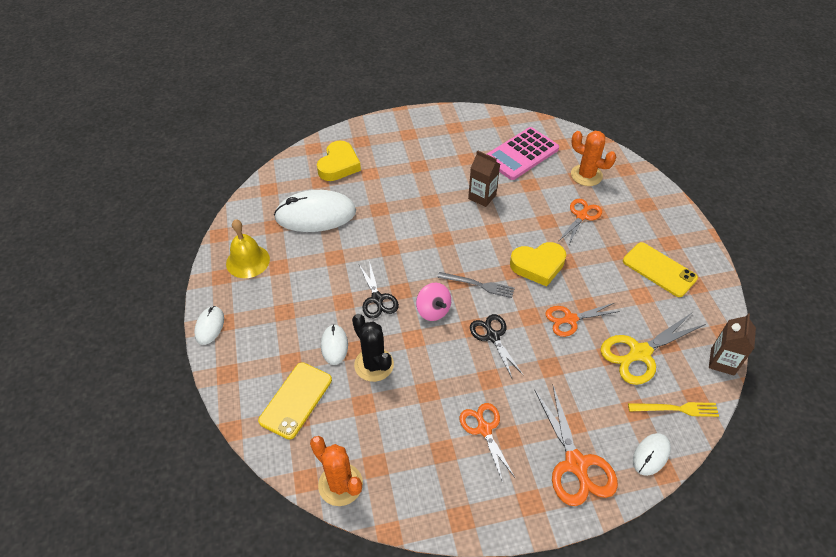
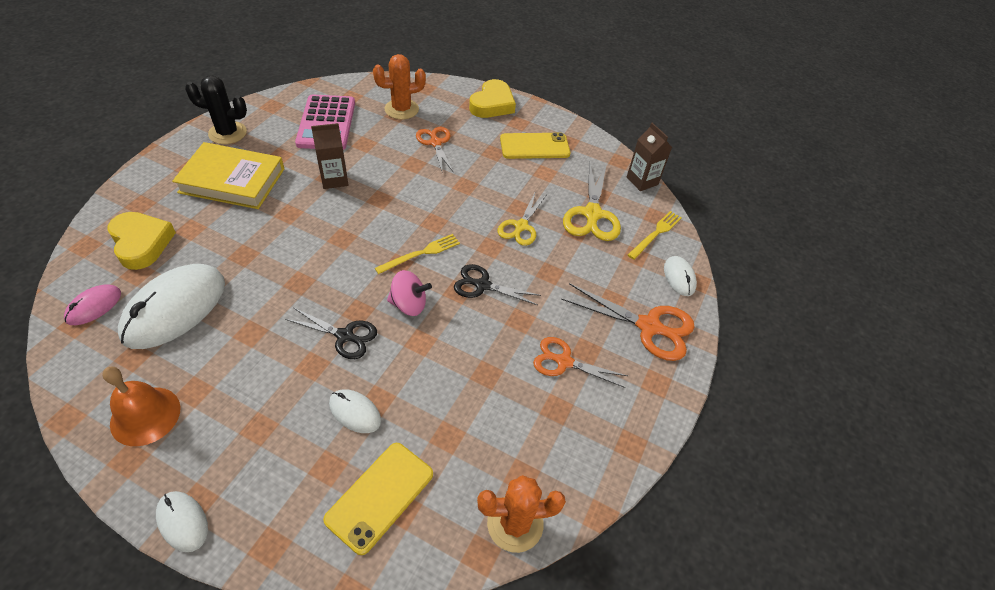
camera: 55 degrees left, 0 degrees up
yellow bell [226,219,270,278] -> orange bell [102,366,181,446]
yellow phone [258,362,332,440] -> yellow phone turned 60 degrees clockwise [323,443,433,555]
black cactus [352,314,394,382] -> black cactus moved to [185,75,247,144]
grey fork [437,272,515,298] -> yellow fork [375,234,460,274]
yellow heart [510,242,566,287] -> yellow heart moved to [469,79,516,118]
orange scissors [545,303,620,337] -> yellow scissors [497,191,547,246]
none -> pink mouse [64,284,121,325]
none -> yellow book [172,142,284,209]

